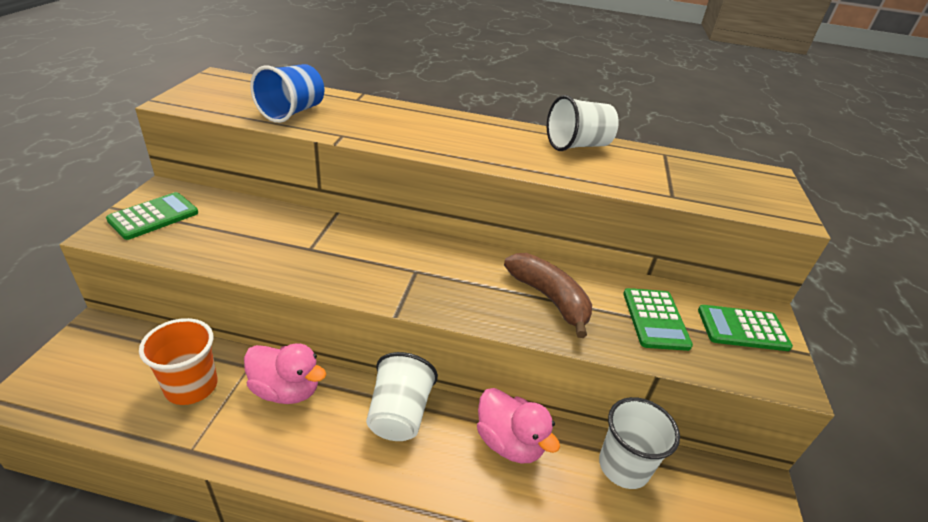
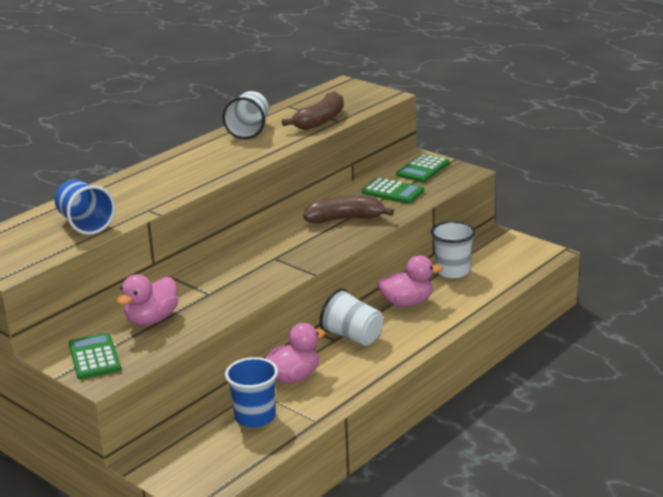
camera: 55 degrees left, 10 degrees down
orange cup [139,318,218,405] -> blue cup [225,357,278,427]
none -> pink duck [117,274,178,325]
none -> brown banana [282,91,343,130]

